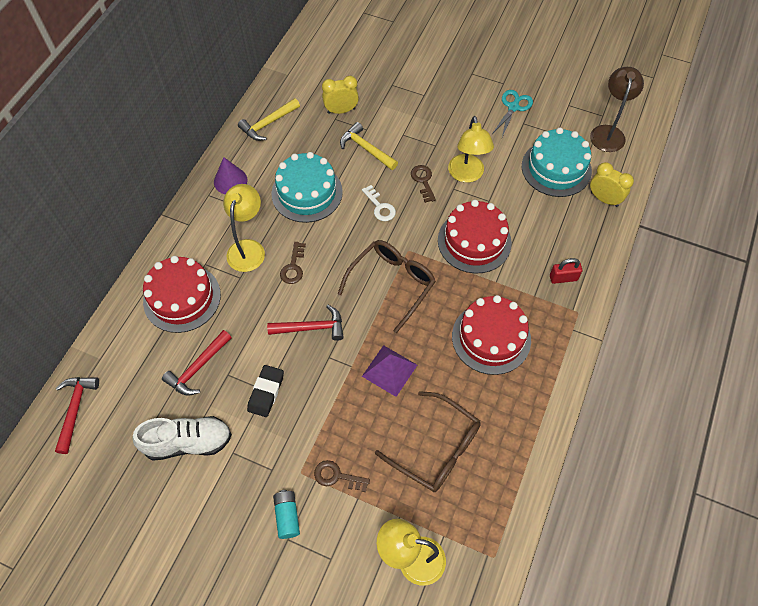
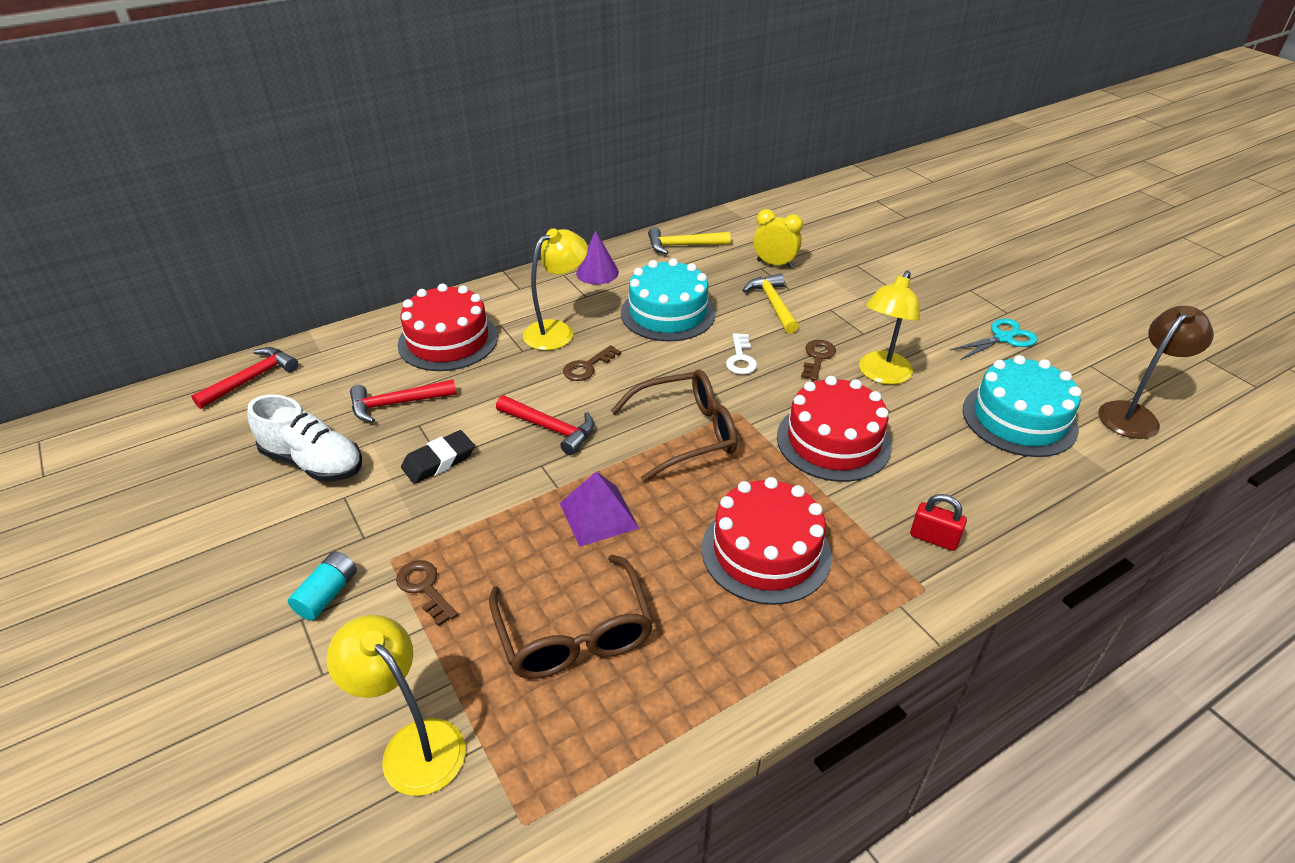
camera: 35 degrees right, 20 degrees down
yellow clock [590,162,634,207] -> none

